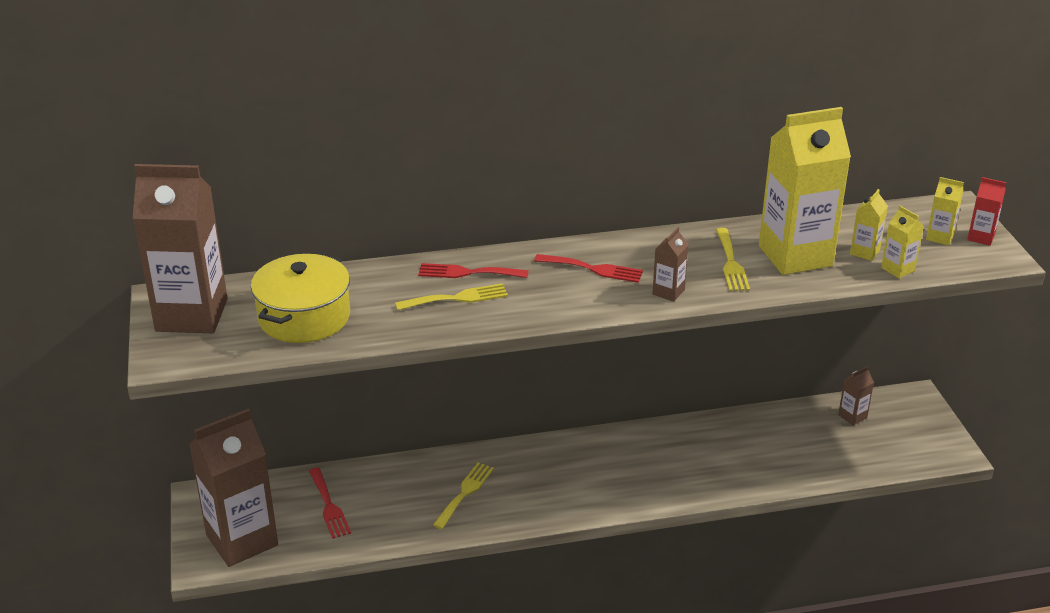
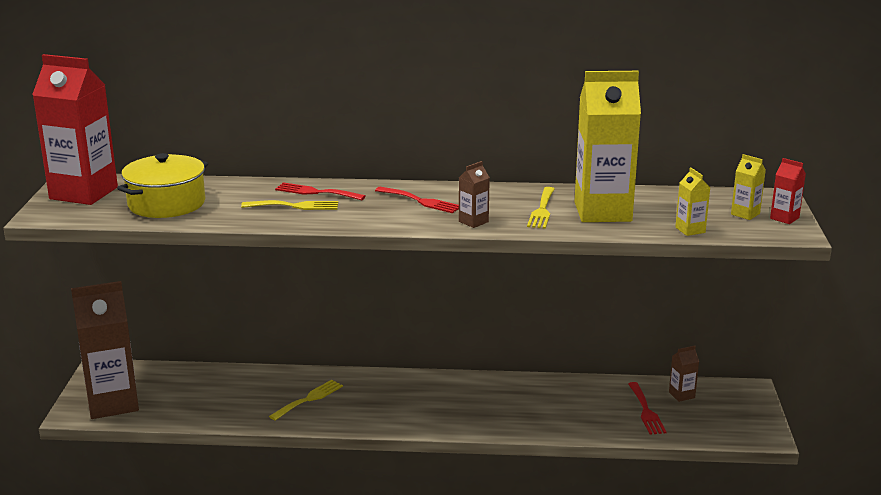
camera: 15 degrees right, 10 degrees down
brown carton [133,164,228,333] -> red carton [32,54,118,205]
red fork [309,467,351,539] -> red fork moved to [628,382,666,435]
yellow carton [850,189,888,261] -> none

